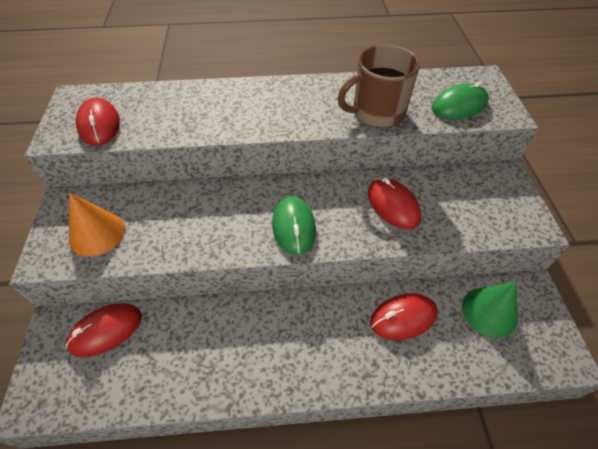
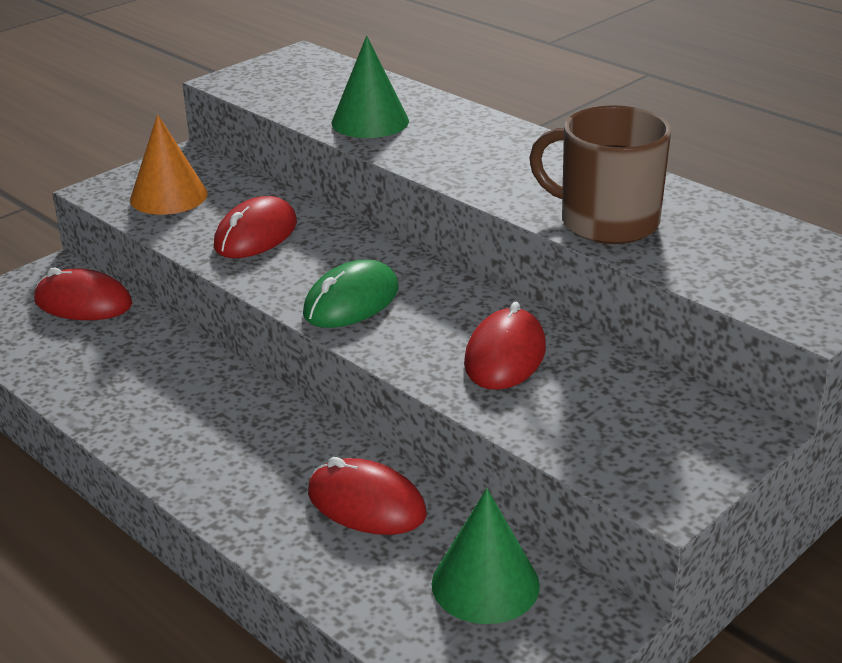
camera: 50 degrees right, 20 degrees down
red mouse [76,98,120,146] -> red mouse moved to [214,196,297,258]
green mouse [432,82,489,119] -> none
none -> green cone [331,36,409,138]

